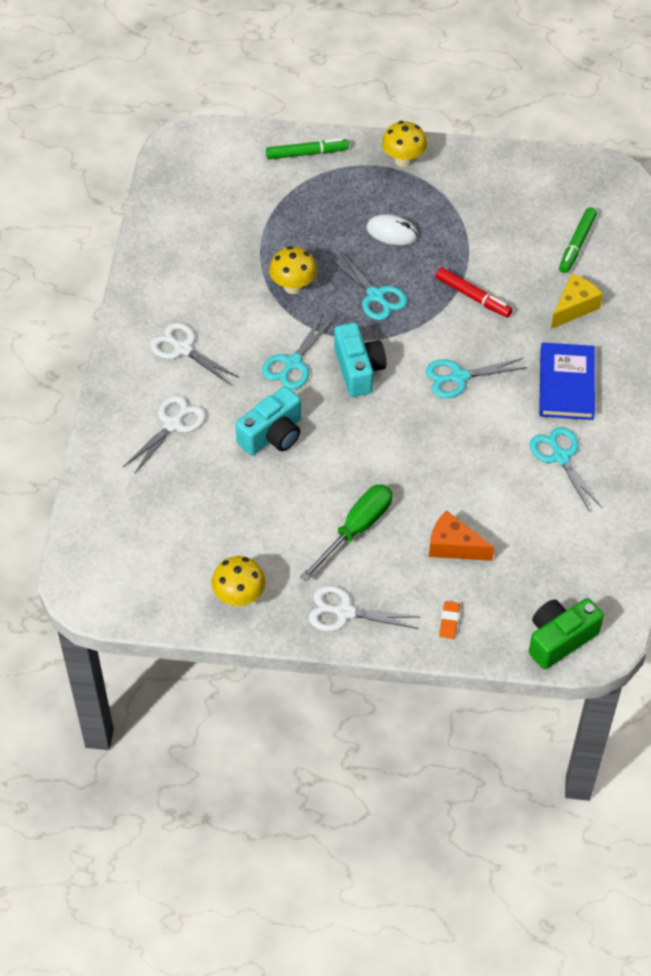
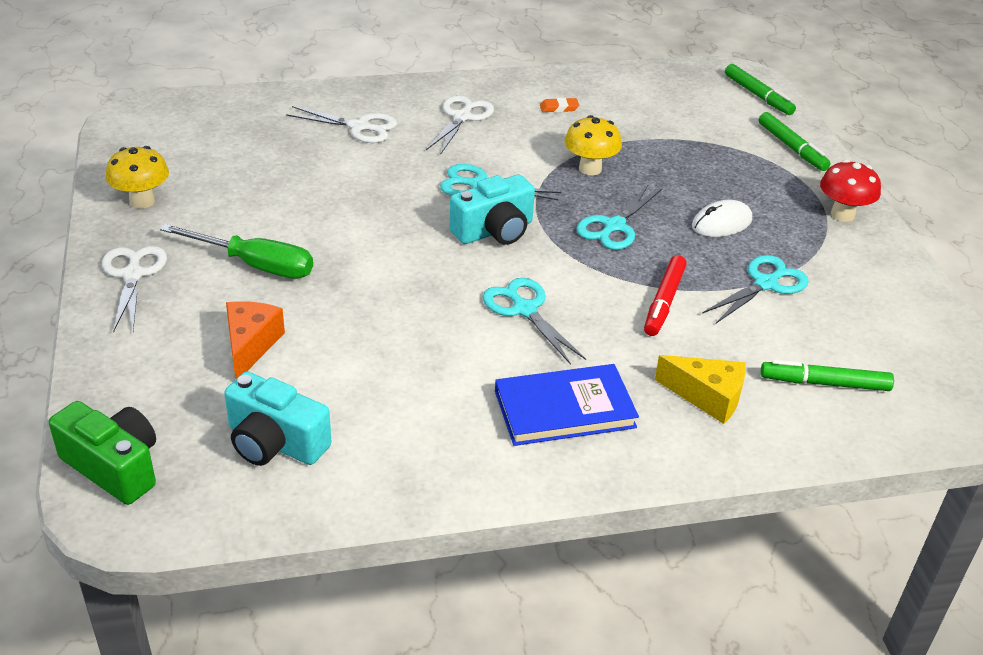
camera: 70 degrees right, 15 degrees down
turquoise camera [235,386,301,455] -> turquoise camera moved to [224,371,331,466]
white mouse [366,214,418,245] -> white mouse turned 60 degrees clockwise [692,200,752,237]
yellow mushroom [382,121,427,167] -> red mushroom [820,160,881,222]
orange eraser [439,601,460,639] -> orange eraser moved to [540,98,579,112]
turquoise scissors [530,427,602,512] -> turquoise scissors moved to [702,255,809,323]
none -> green marker [725,64,796,115]

